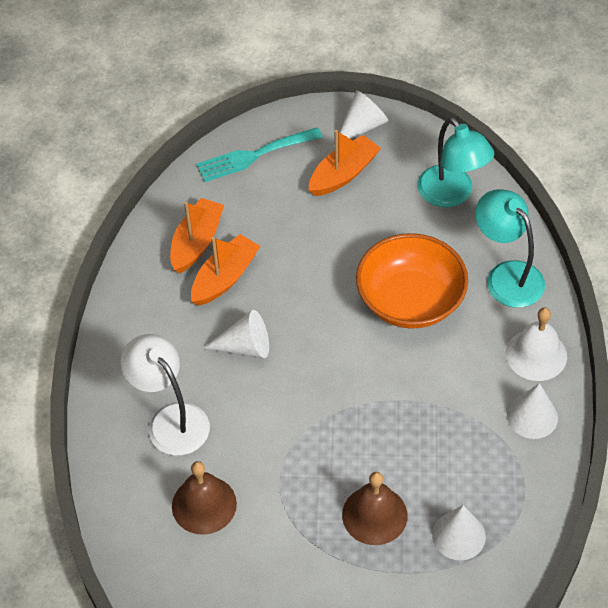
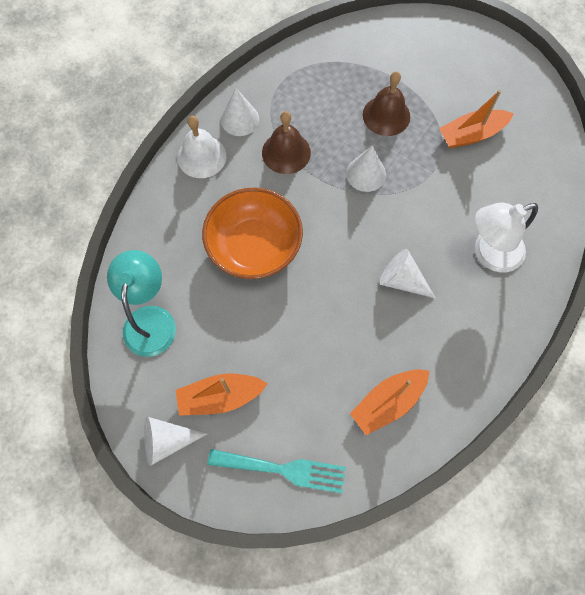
camera: 150 degrees left, 15 degrees up
white lamp [121,334,210,456] -> white lamp turned 75 degrees clockwise [475,203,538,272]
brown bell [172,461,237,535] -> brown bell moved to [262,111,311,174]
orange boat [191,234,261,306] -> orange boat moved to [439,90,514,149]
white cone [432,505,486,560] -> white cone moved to [346,145,386,192]
turquoise lamp [475,189,545,308] -> none

